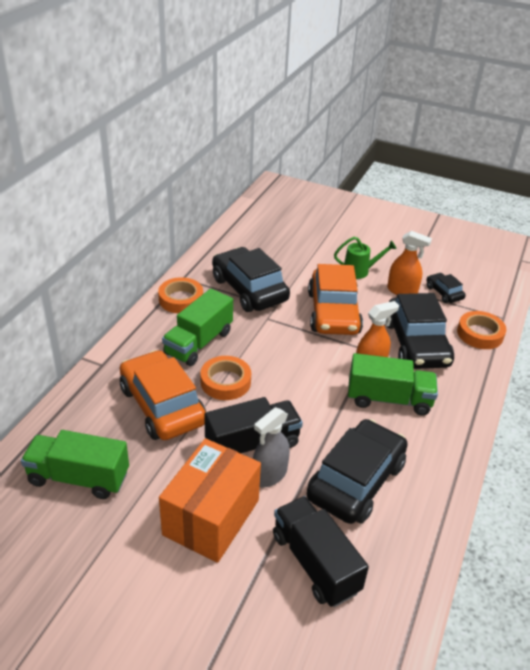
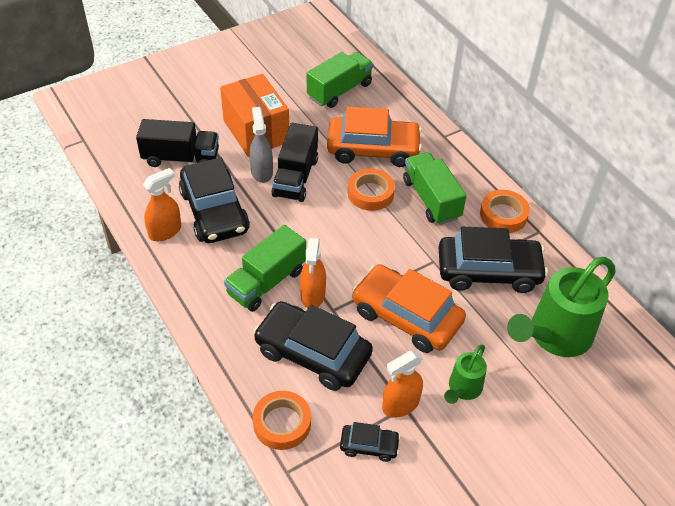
camera: 125 degrees right, 10 degrees up
none -> orange spray bottle [143,168,181,241]
none -> green watering can [507,257,615,357]

